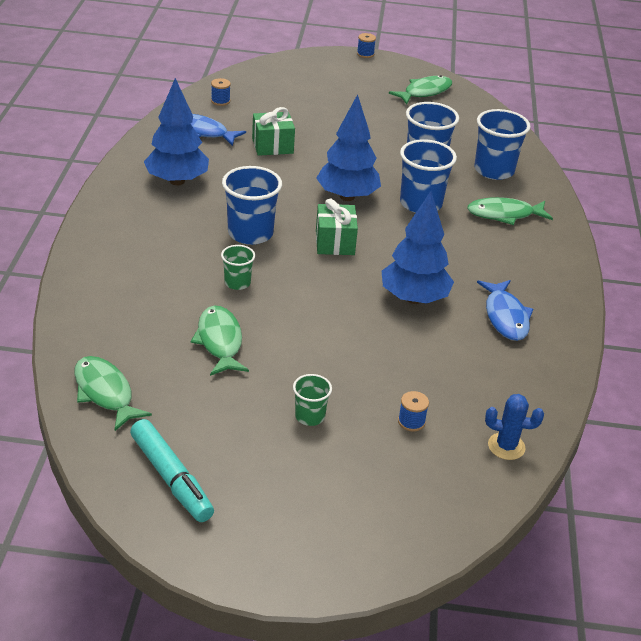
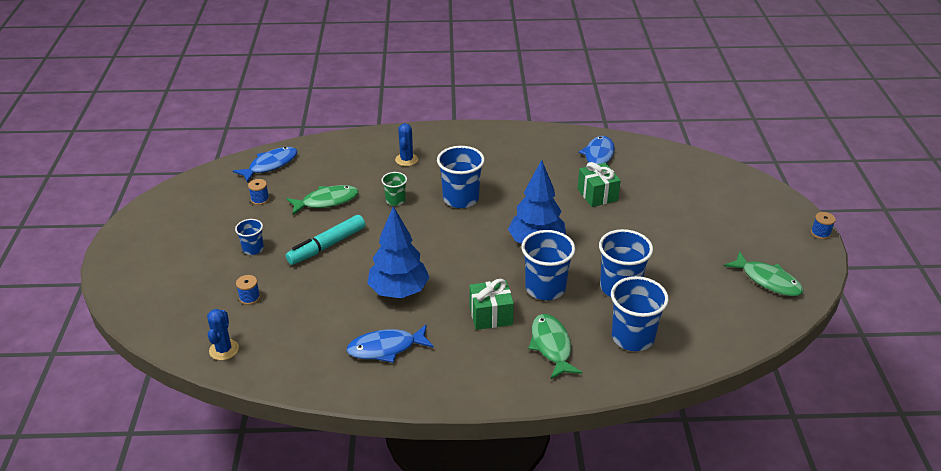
camera: 85 degrees right, 0 degrees up
green fish [74,356,152,431] -> blue fish [233,147,297,183]
turquoise marker [130,419,214,522] -> turquoise marker moved to [286,215,365,265]
blue tree [144,78,209,185] -> none
blue spool [211,78,231,106] -> blue spool moved to [248,179,269,205]
green cup [293,374,332,426] -> blue cup [235,219,264,255]
green gift [316,199,358,255] -> green gift moved to [469,279,514,330]
none -> blue cactus [395,123,418,166]

